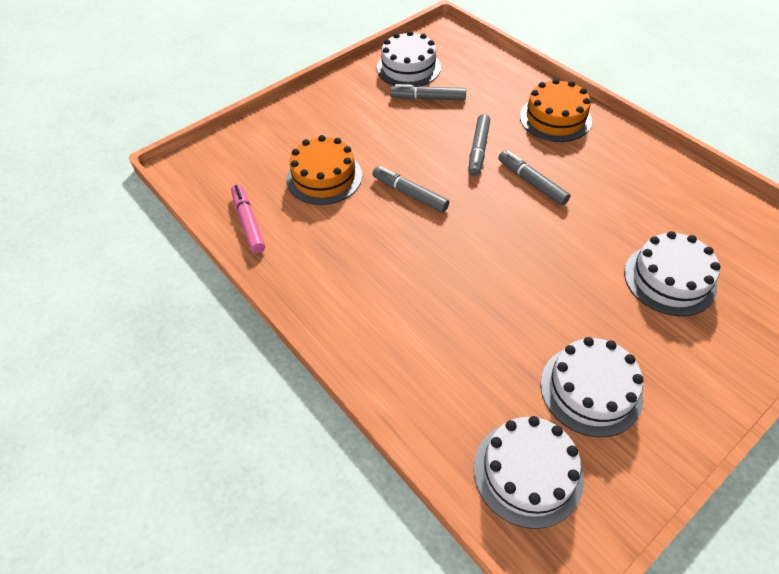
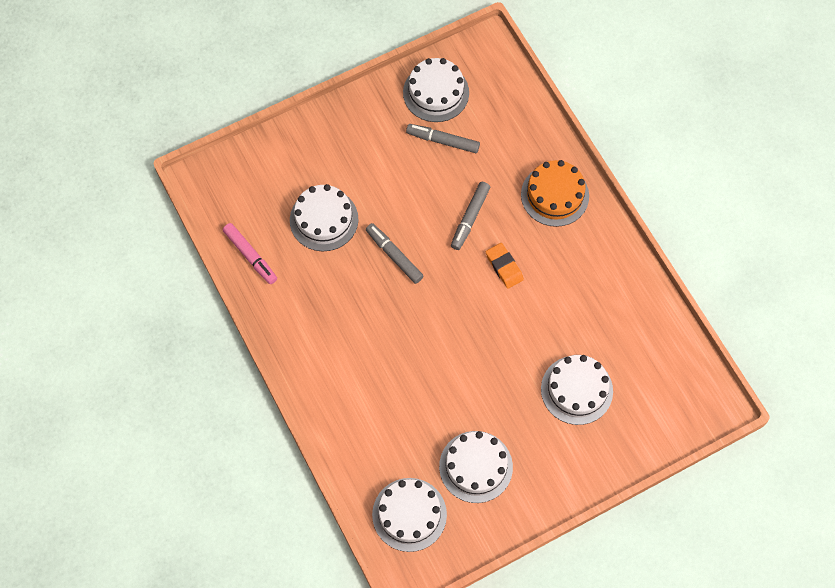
camera: 10 degrees right, 15 degrees up
pink marker [231,184,265,253] -> pink marker turned 150 degrees clockwise [223,223,277,284]
orange cake [287,135,362,205] -> white cake [290,184,358,251]
grey marker [498,151,571,206] -> orange eraser [486,243,524,289]

